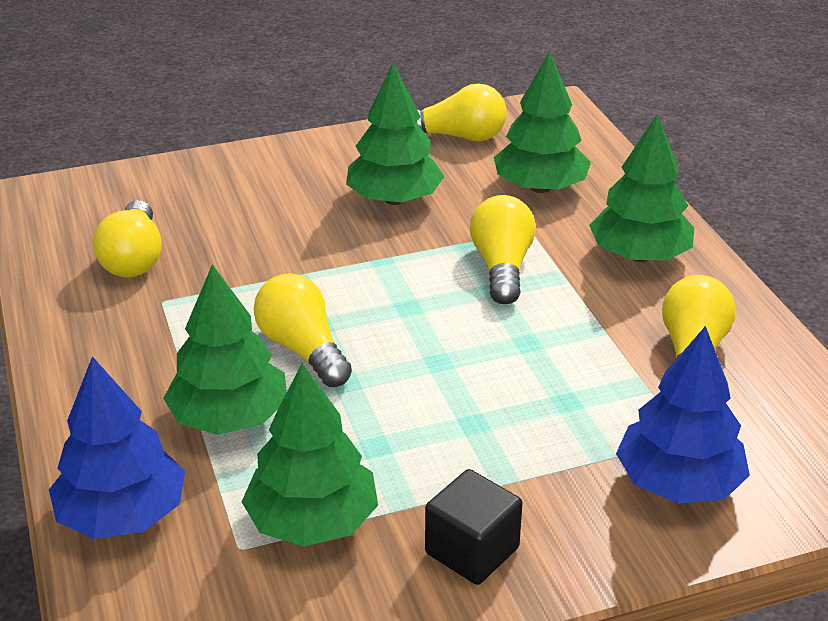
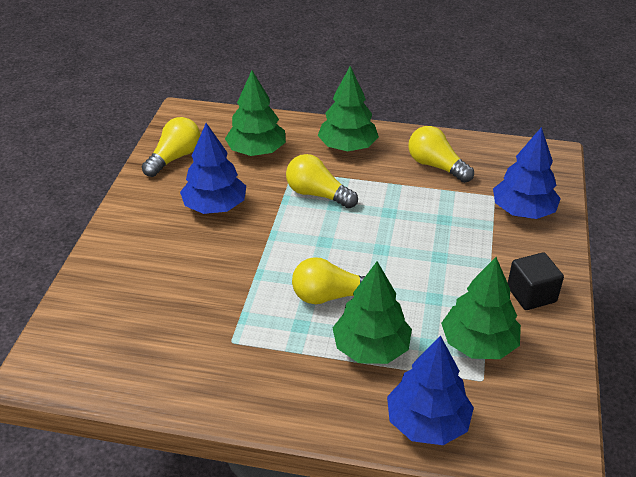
camera: 60 degrees left, 5 degrees up
yellow light bulb [93,200,162,277] -> none
green tree [346,63,445,205] -> blue tree [180,123,246,214]

